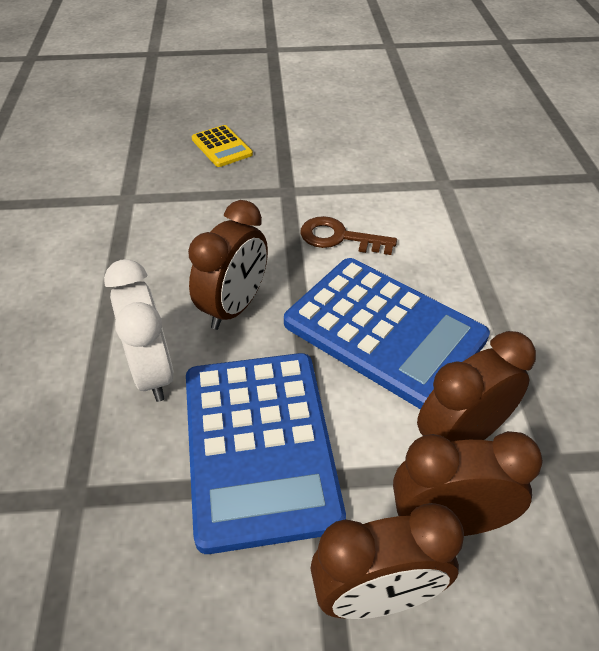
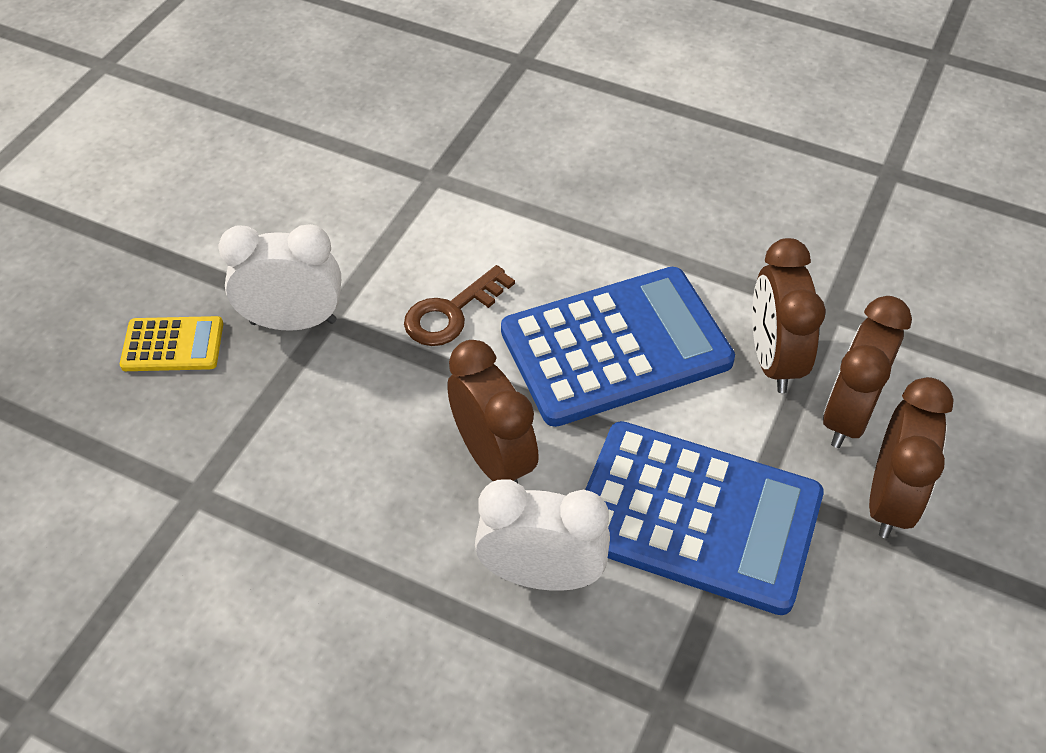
camera: 60 degrees left, 5 degrees up
none -> white clock [219,224,341,331]

